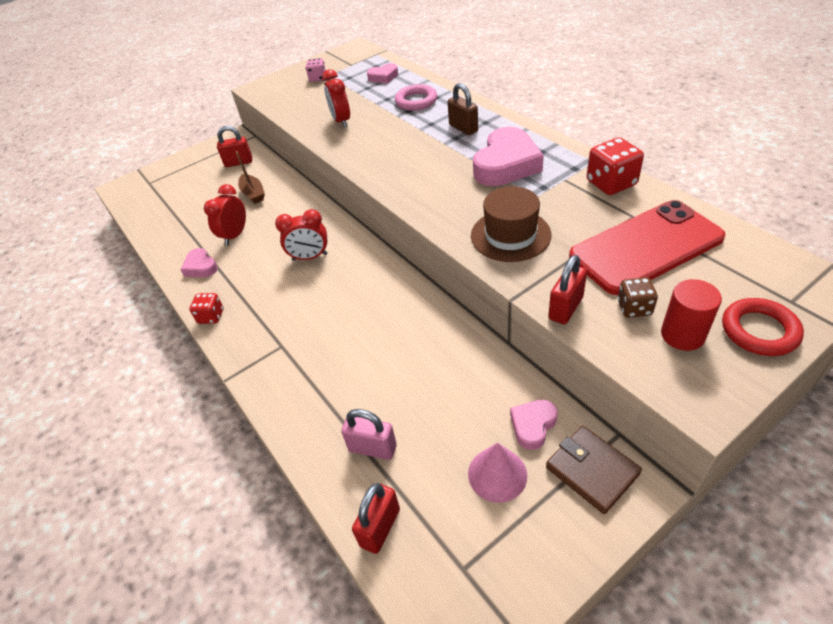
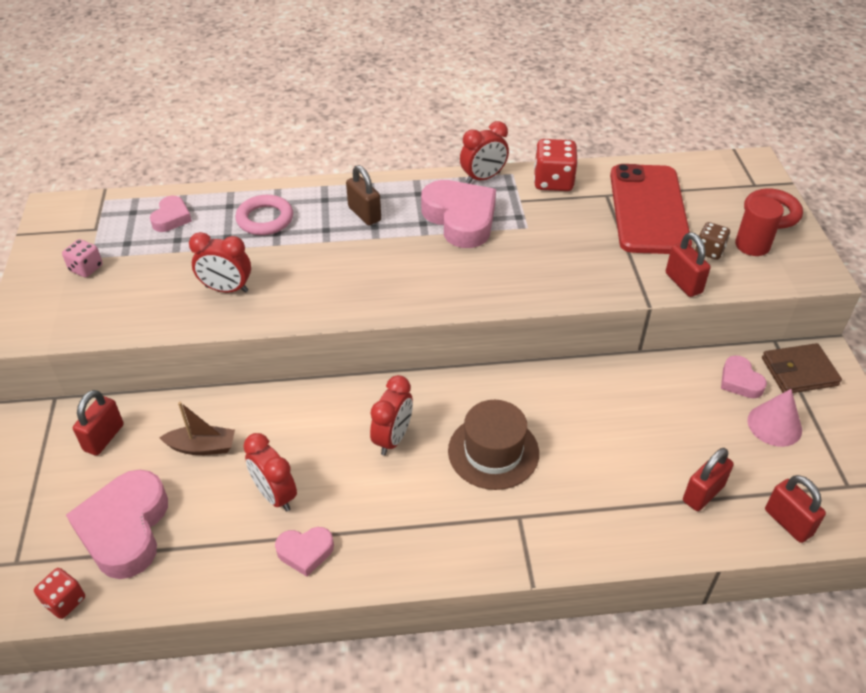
camera: 65 degrees left, 0 degrees up
red dice [189,293,223,324] -> red dice moved to [34,568,85,619]
pink padlock [341,409,397,460] -> red padlock [683,448,734,511]
brown padlock [448,83,478,135] -> brown padlock turned 60 degrees clockwise [346,165,381,225]
brown hat [471,186,551,262] -> brown hat moved to [448,400,539,490]
none -> pink heart [66,470,168,579]
none -> red clock [460,121,509,184]

